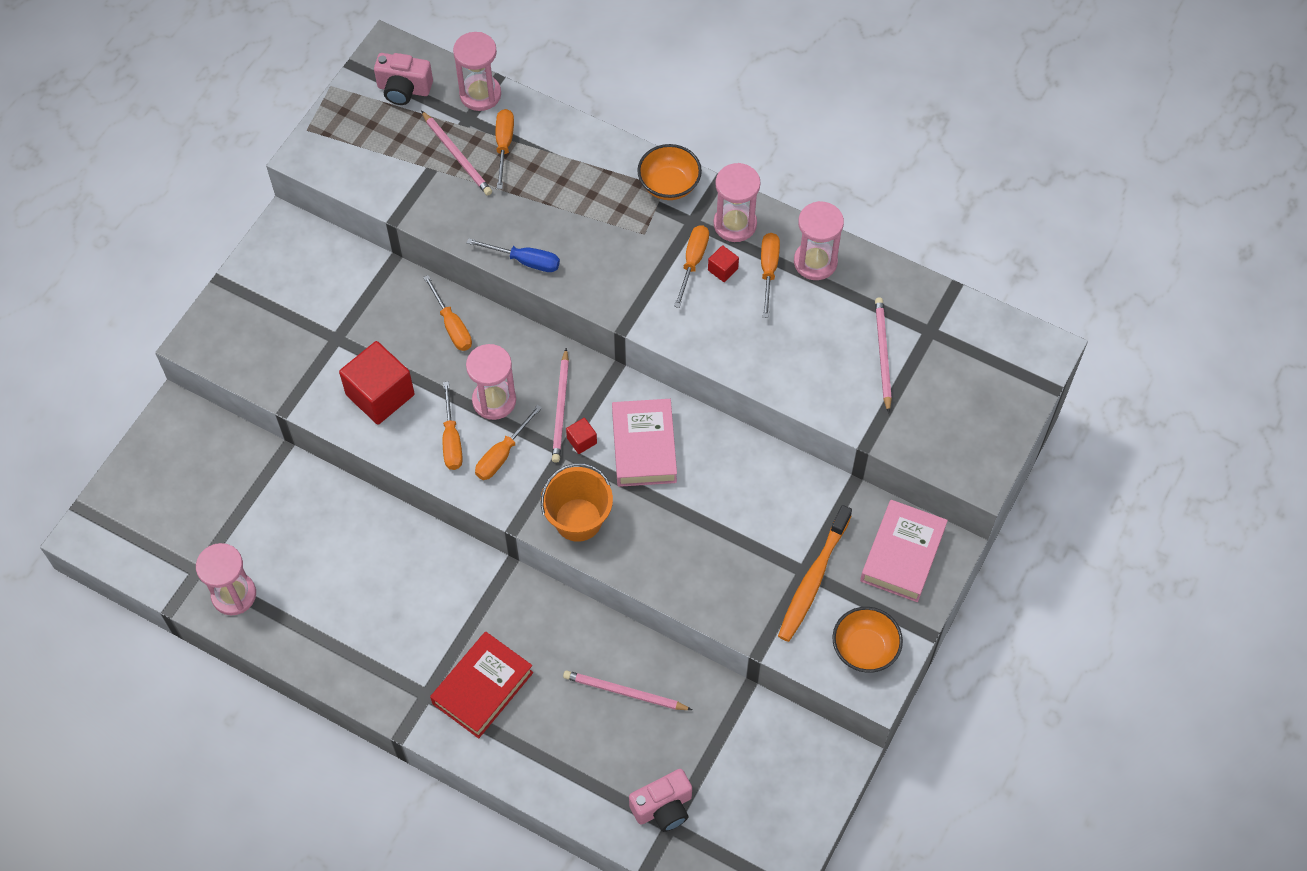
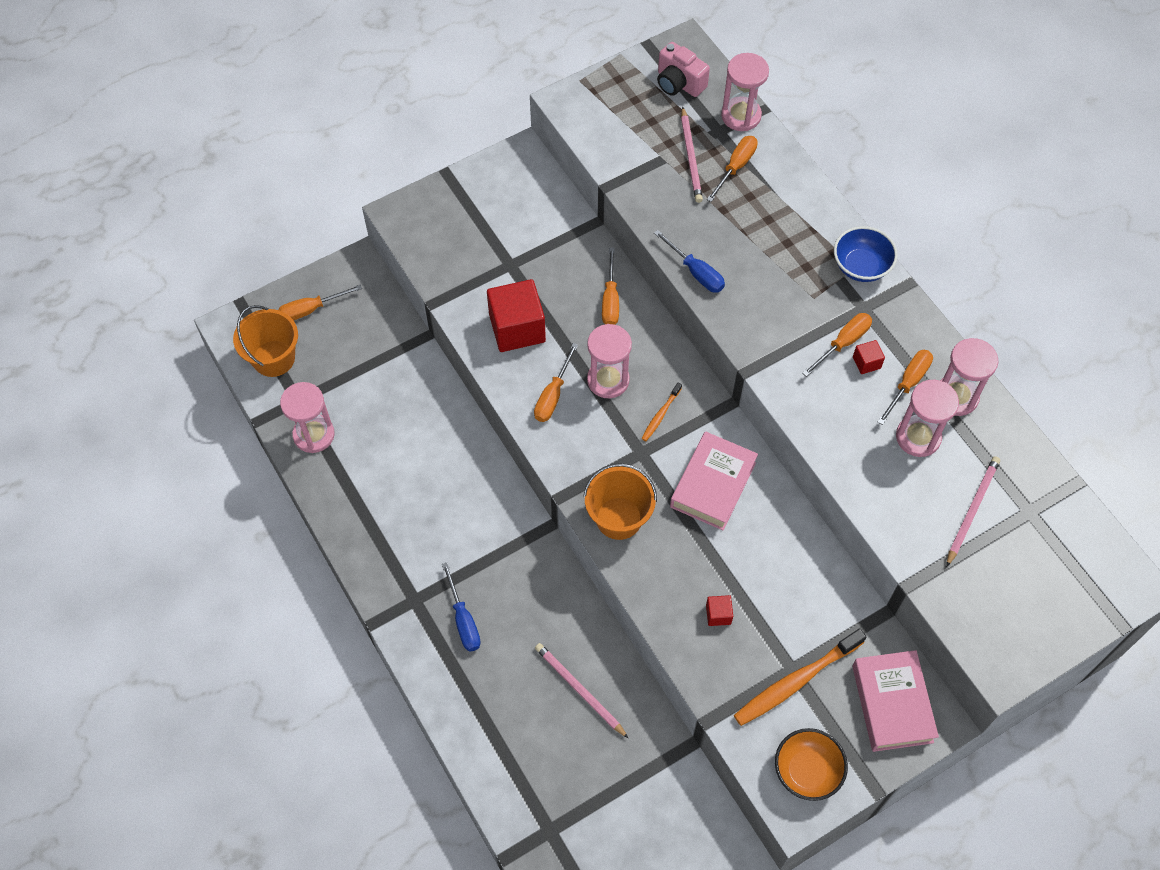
camera: 30 degrees right, 0 degrees up
red book [430,632,533,738] -> blue screwdriver [442,563,481,652]
orange screwdriver [475,405,542,480] -> orange screwdriver moved to [278,285,362,320]
pink pencil [552,348,569,463] -> orange toothbrush [641,383,682,441]
red cube [566,418,597,454] -> red cube moved to [706,595,733,626]
pink camera [629,769,692,832] -> none
orange bowl [637,144,702,200] -> blue bowl [834,226,898,282]
pink hourglass [714,163,760,242] -> pink hourglass moved to [896,380,959,457]
pink book [860,500,948,602] -> pink book turned 60 degrees counterclockwise [852,650,939,752]
none -> orange bucket [233,305,298,377]

